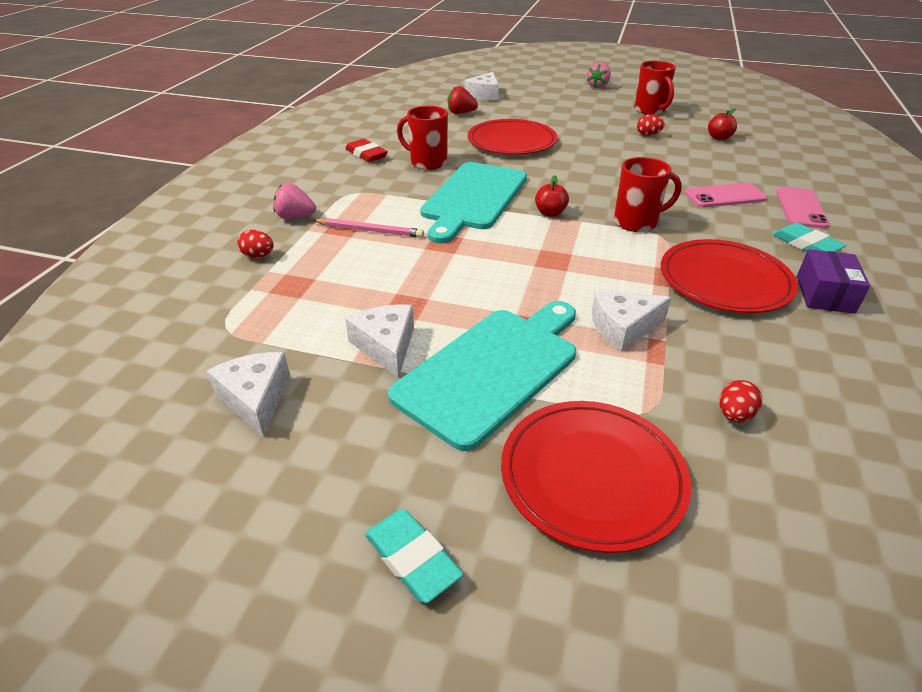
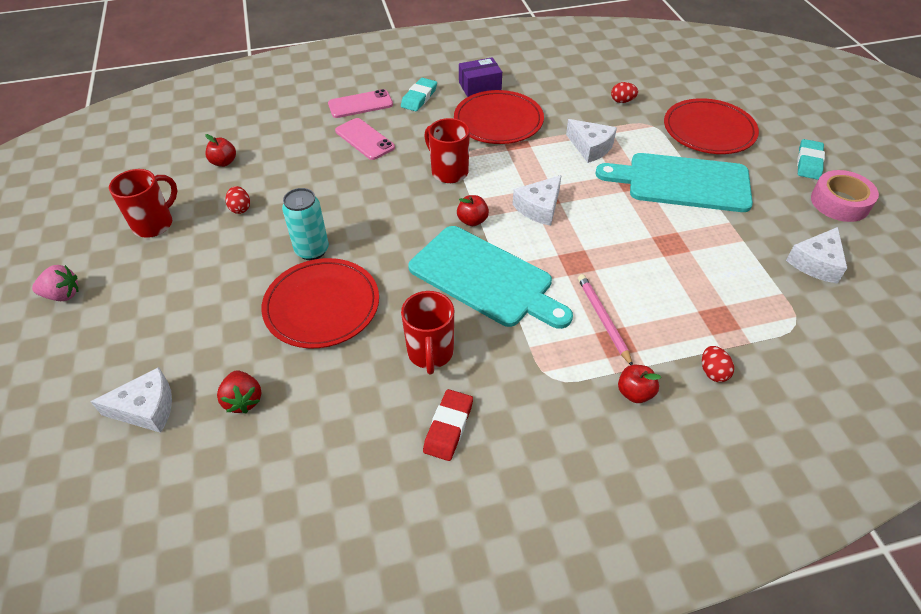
camera: 120 degrees left, 10 degrees up
pink strawberry [273,183,316,219] -> red apple [618,365,661,403]
white cheese [345,304,414,378] -> white cheese moved to [513,175,562,226]
turquoise cutting board [420,162,527,244] -> turquoise cutting board turned 45 degrees clockwise [408,226,573,329]
none -> turquoise can [282,188,329,260]
none -> pink tape [811,170,879,222]

